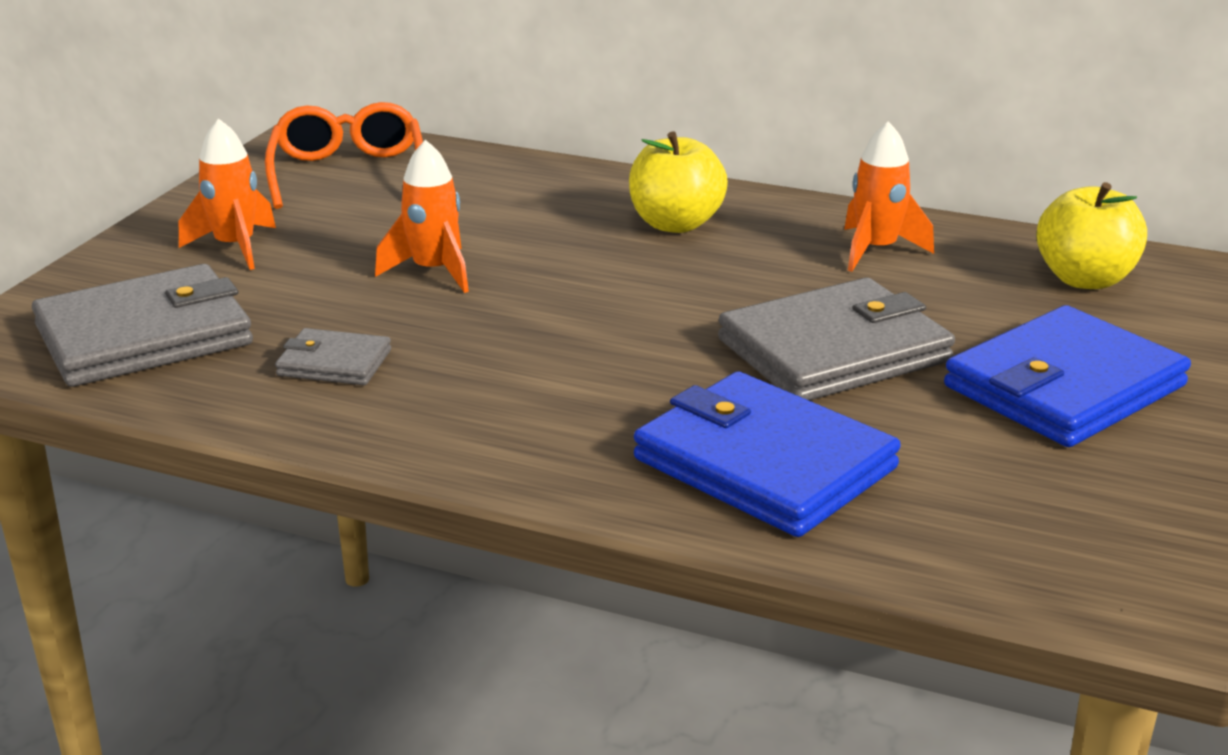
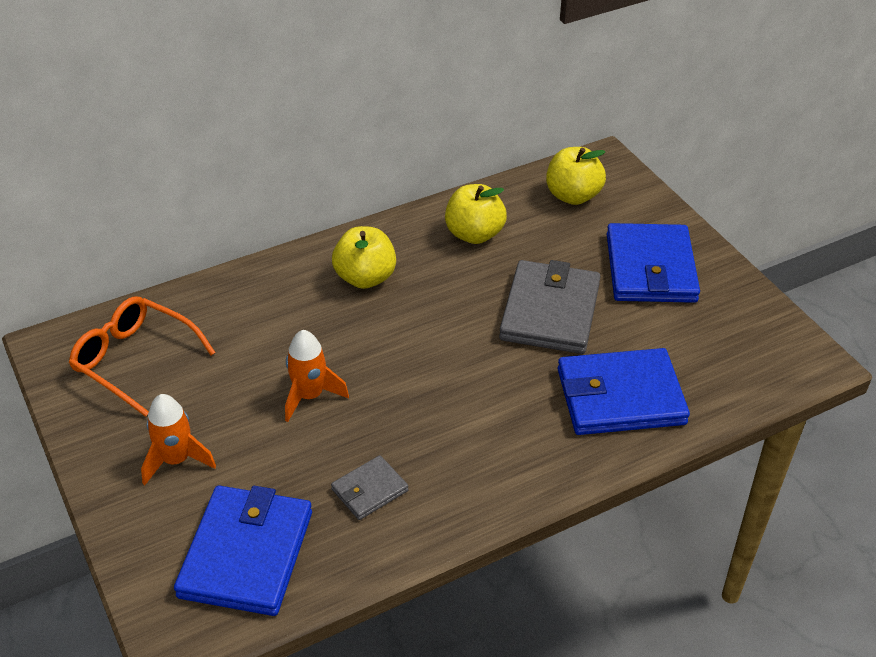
camera: 50 degrees left, 15 degrees up
grey wallet [32,264,253,387] -> blue wallet [174,486,312,616]
orange rocket [844,121,934,272] -> yellow apple [445,184,507,244]

